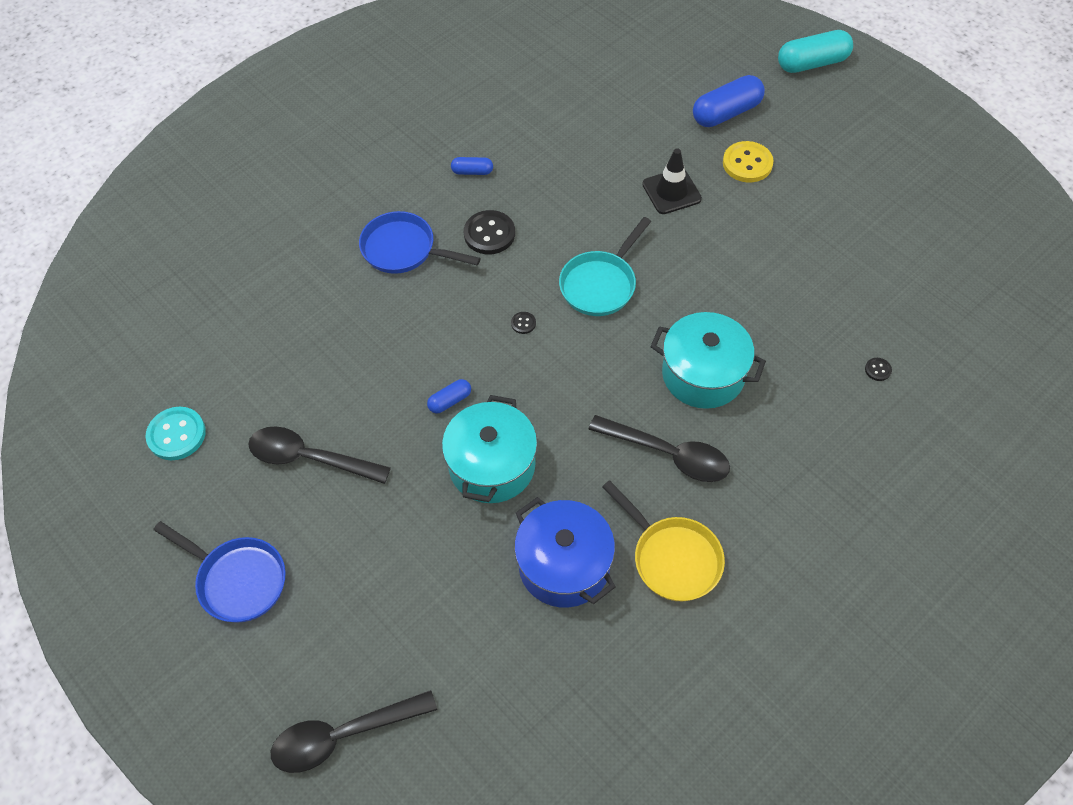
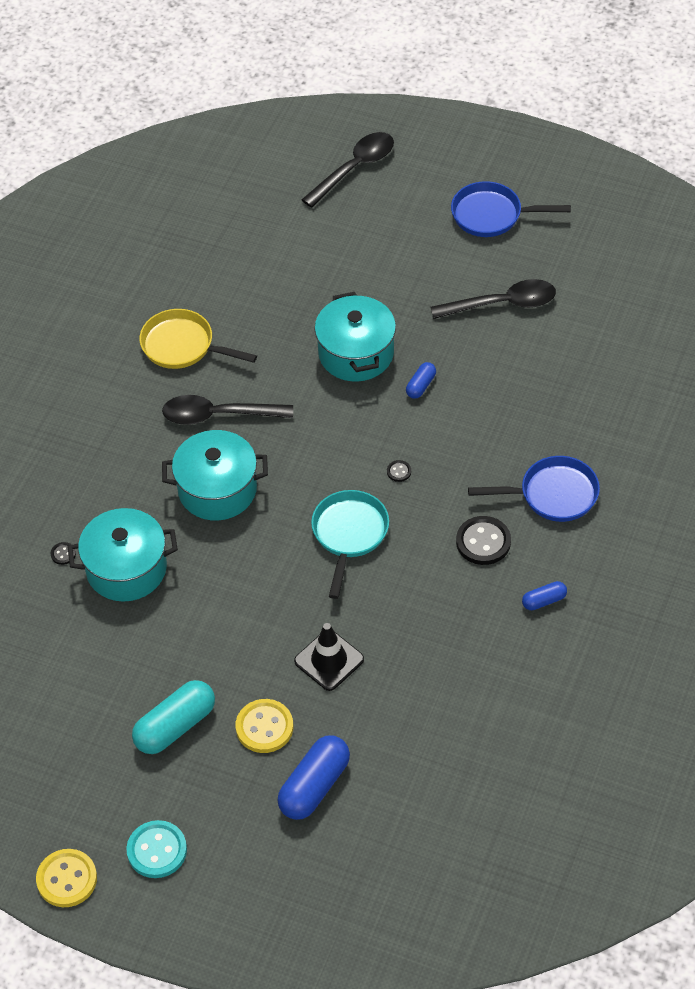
camera: 155 degrees right, 5 degrees down
turquoise button [146,407,206,460] -> turquoise button moved to [126,820,187,878]
blue pot [514,497,616,608] -> none
turquoise capsule [778,30,853,73] -> turquoise capsule moved to [132,680,215,754]
none -> yellow button [36,849,97,907]
none -> turquoise pot [68,508,178,602]

